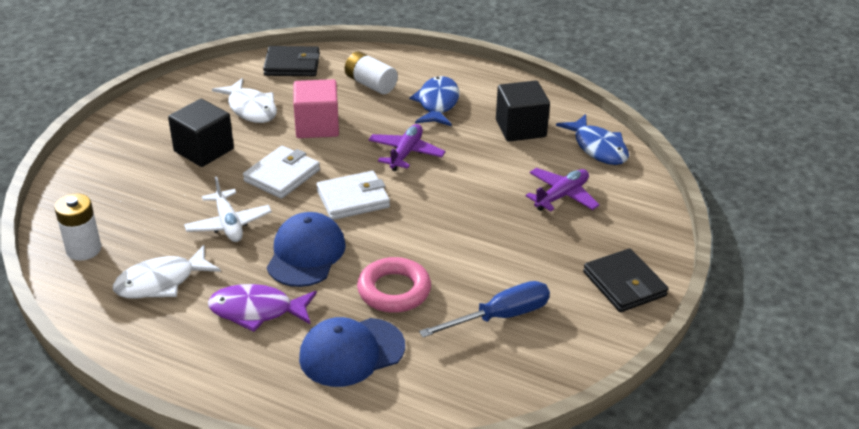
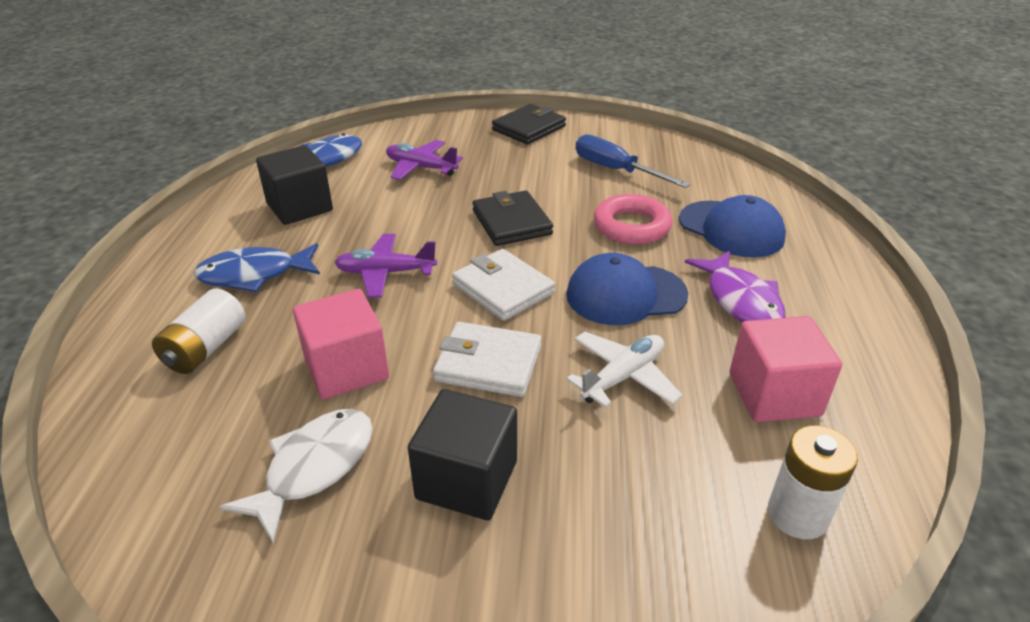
camera: 110 degrees left, 0 degrees up
white fish [113,245,221,299] -> pink cube [730,316,842,422]
black wallet [263,46,320,76] -> black wallet moved to [473,190,553,246]

